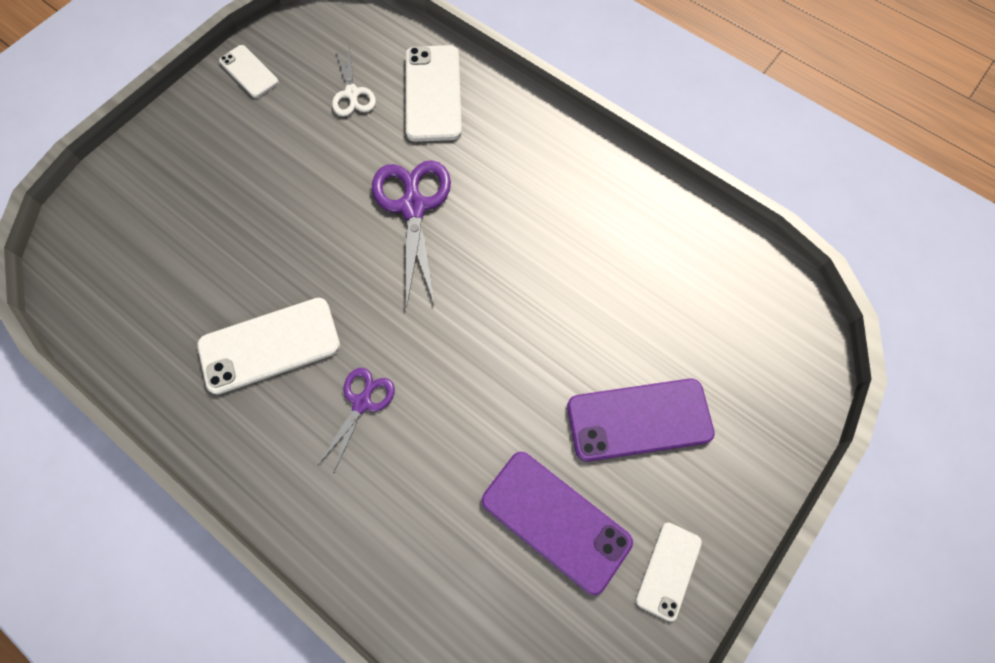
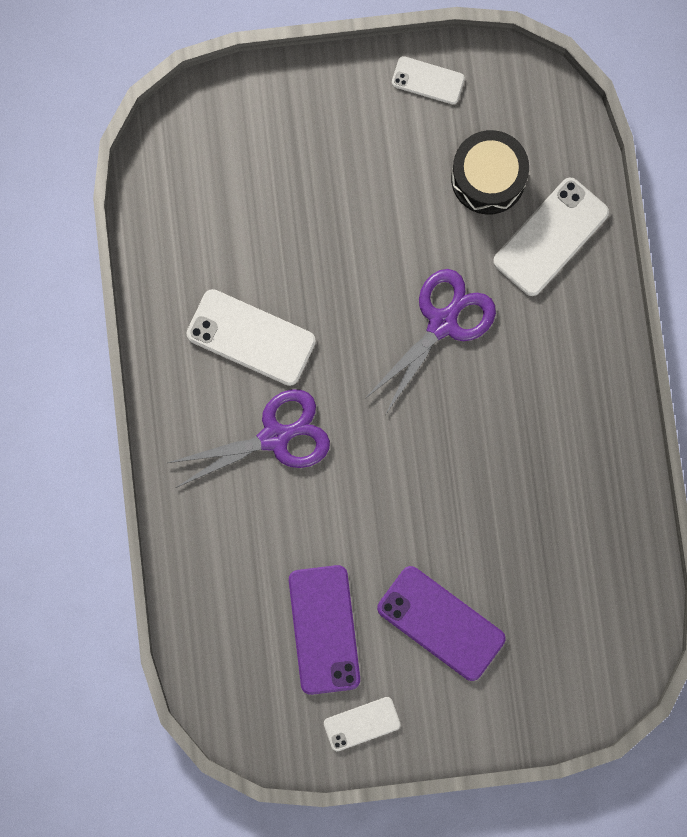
camera: 45 degrees right, 10 degrees up
white phone [219,45,279,98] -> white phone turned 75 degrees counterclockwise [392,56,465,104]
purple scissors [318,368,395,472] -> purple scissors [168,389,330,488], size x1.71
white scissors [332,48,376,117] -> black drum [451,130,529,215]

